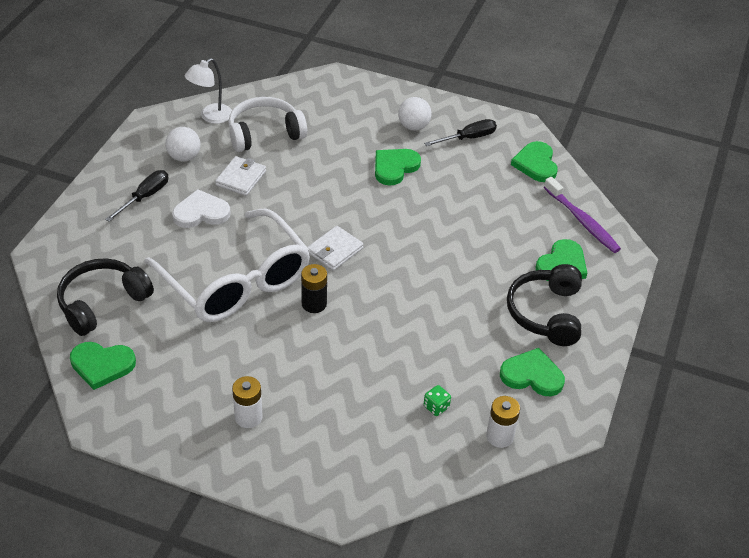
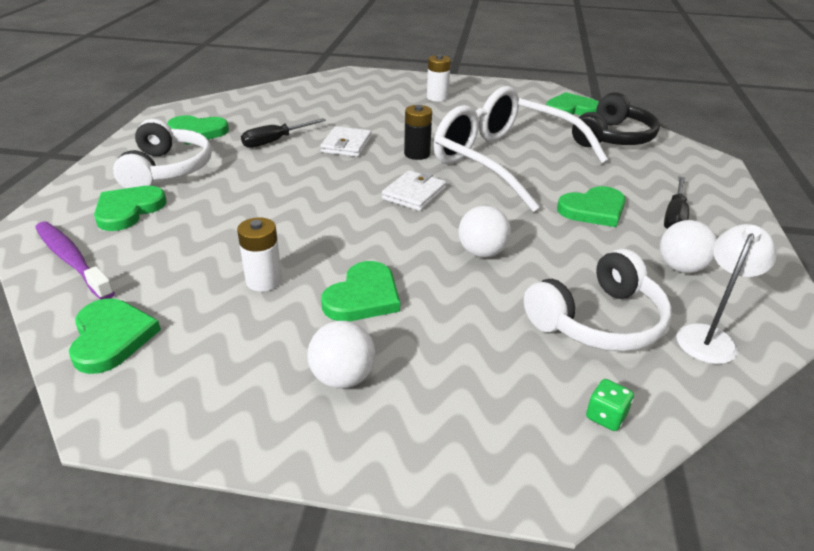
camera: 170 degrees right, 10 degrees down
white heart [172,189,230,228] -> green heart [557,186,626,227]
white wallet [215,156,266,196] -> white wallet moved to [320,126,372,157]
black screwdriver [424,119,497,146] -> black screwdriver moved to [241,118,326,148]
green dice [424,385,451,416] -> green dice moved to [586,379,634,431]
white battery [486,396,520,448] -> white battery moved to [237,217,282,292]
black headphones [507,264,582,346] -> white headphones [113,119,212,188]
none -> white ball [459,206,511,258]

